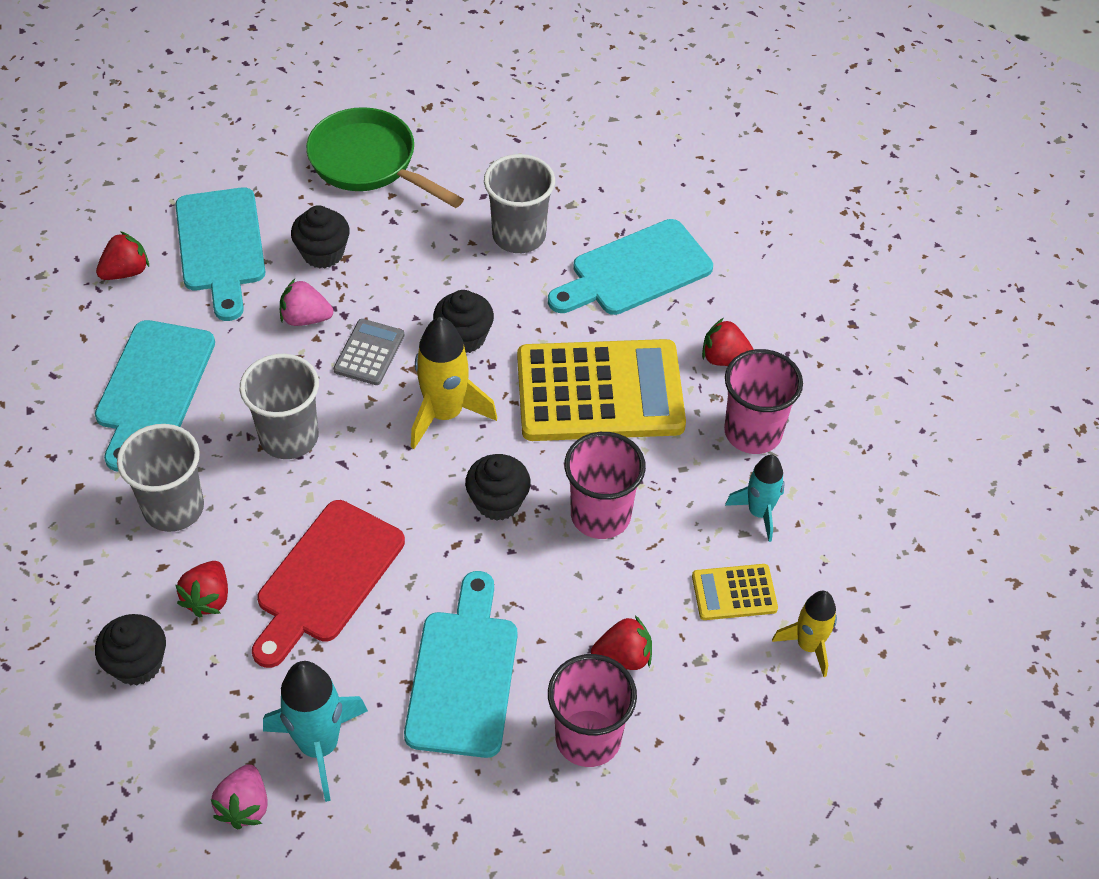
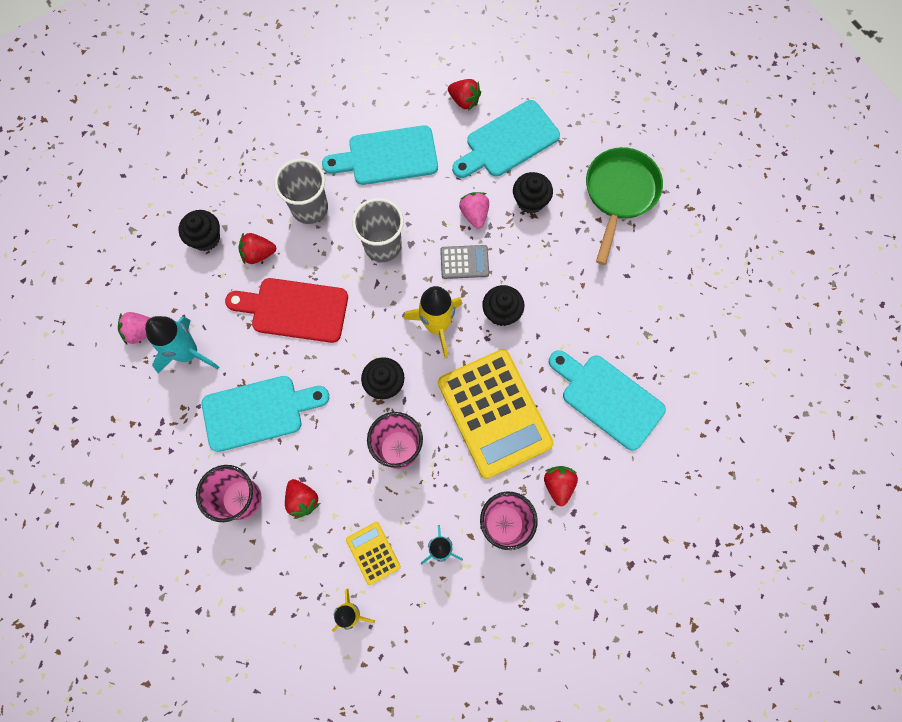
camera: 70 degrees right, 20 degrees up
grey cup [484,154,555,253] -> none

